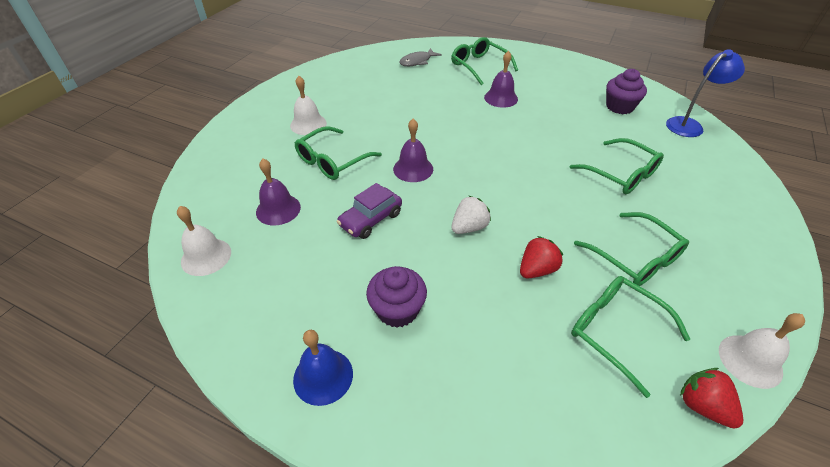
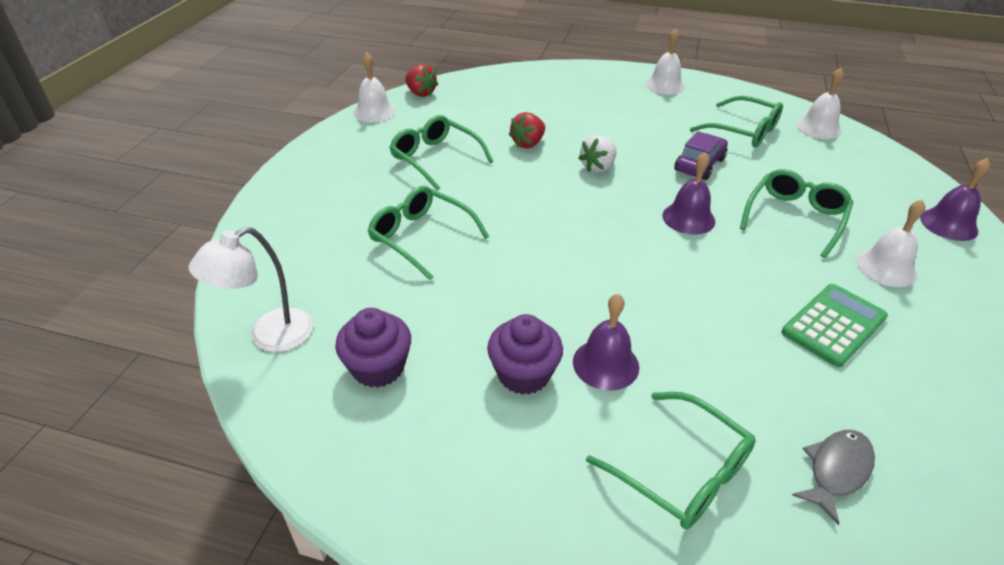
camera: 170 degrees right, 5 degrees down
purple bell [256,159,301,225] -> purple bell moved to [920,158,990,241]
blue bell [293,330,353,406] -> white bell [645,28,685,95]
purple cupcake [366,266,427,328] -> purple cupcake moved to [487,314,563,395]
green glasses [571,276,690,398] -> green glasses moved to [690,96,783,147]
blue lamp [666,49,745,137] -> white lamp [189,227,313,352]
none -> green calculator [781,284,888,367]

